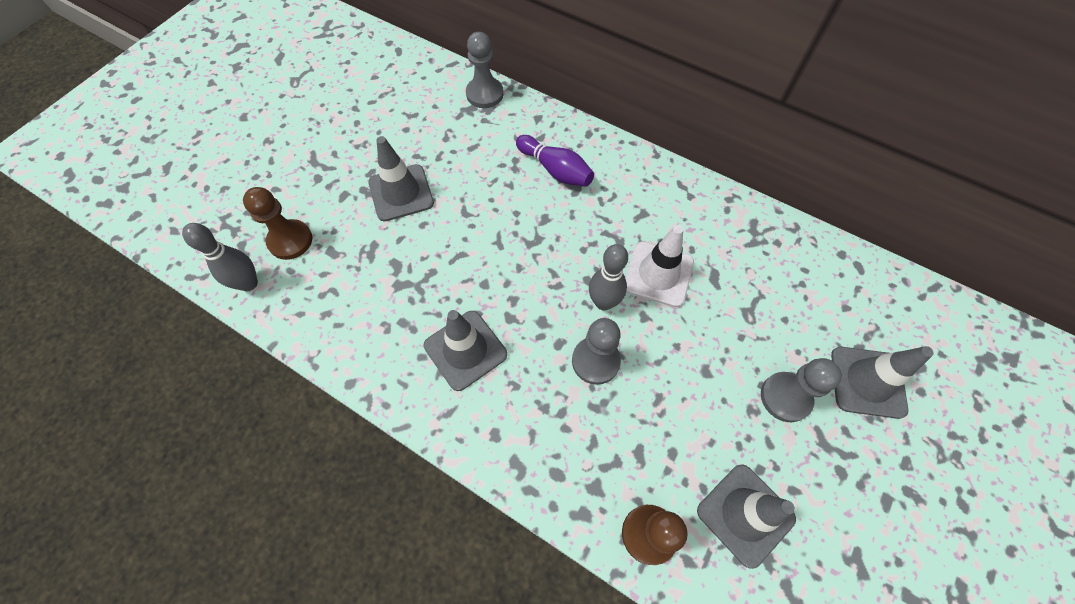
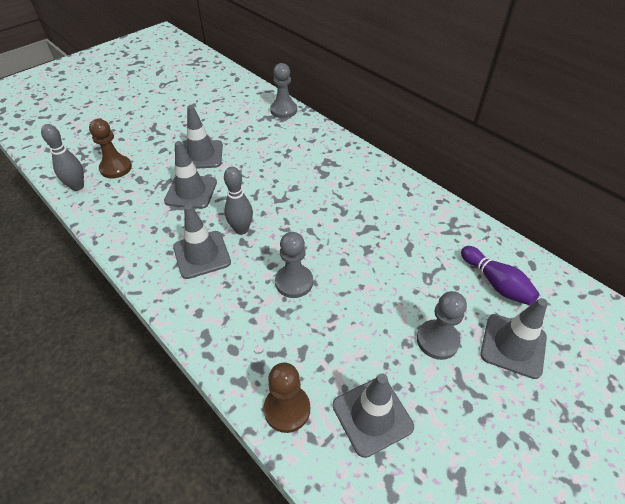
camera: 15 degrees right, 15 degrees down
purple bowling pin [516,135,594,187] -> purple bowling pin moved to [461,246,540,305]
grey bowling pin [589,244,628,310] -> grey bowling pin moved to [224,167,253,235]
white traffic cone [625,225,694,307] -> none
none -> grey traffic cone [164,141,217,209]

